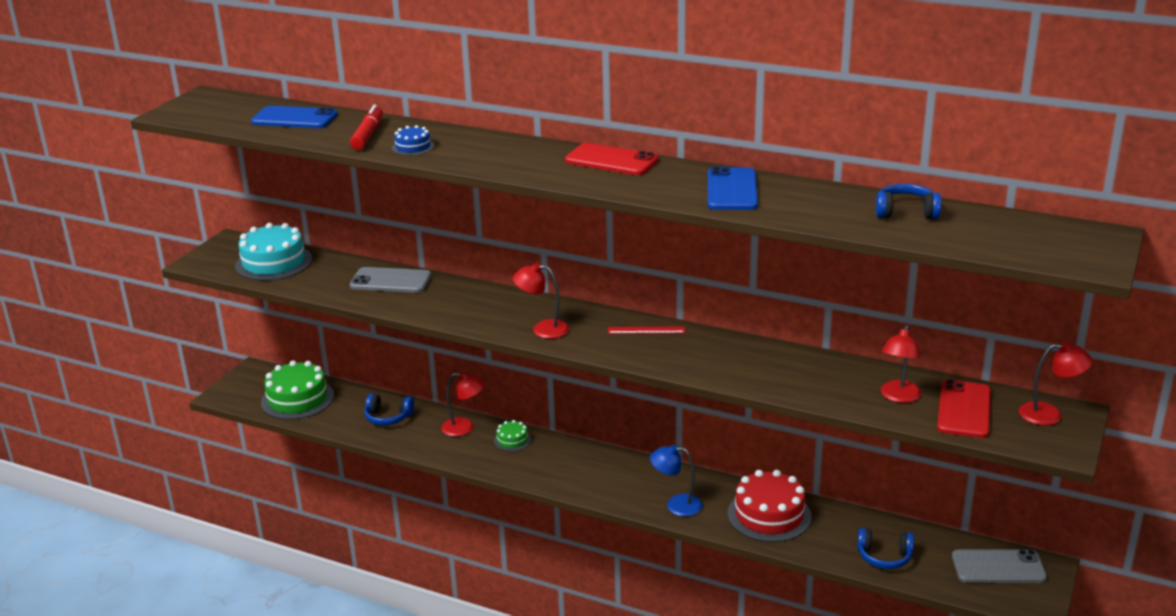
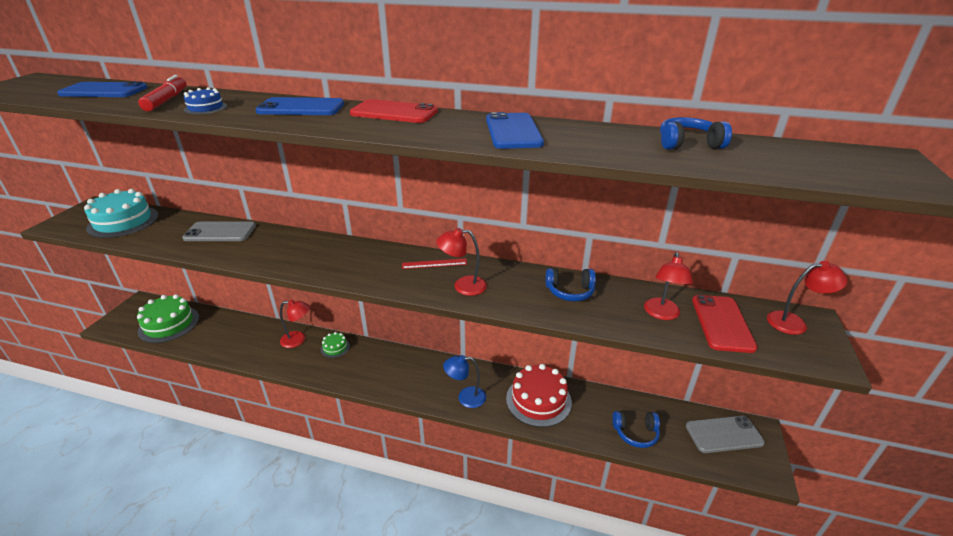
camera: 10 degrees left, 5 degrees up
blue headphones [365,394,414,425] -> blue headphones moved to [545,268,596,301]
red lamp [513,263,569,339] -> red lamp moved to [436,228,487,296]
none -> blue phone [255,97,344,115]

